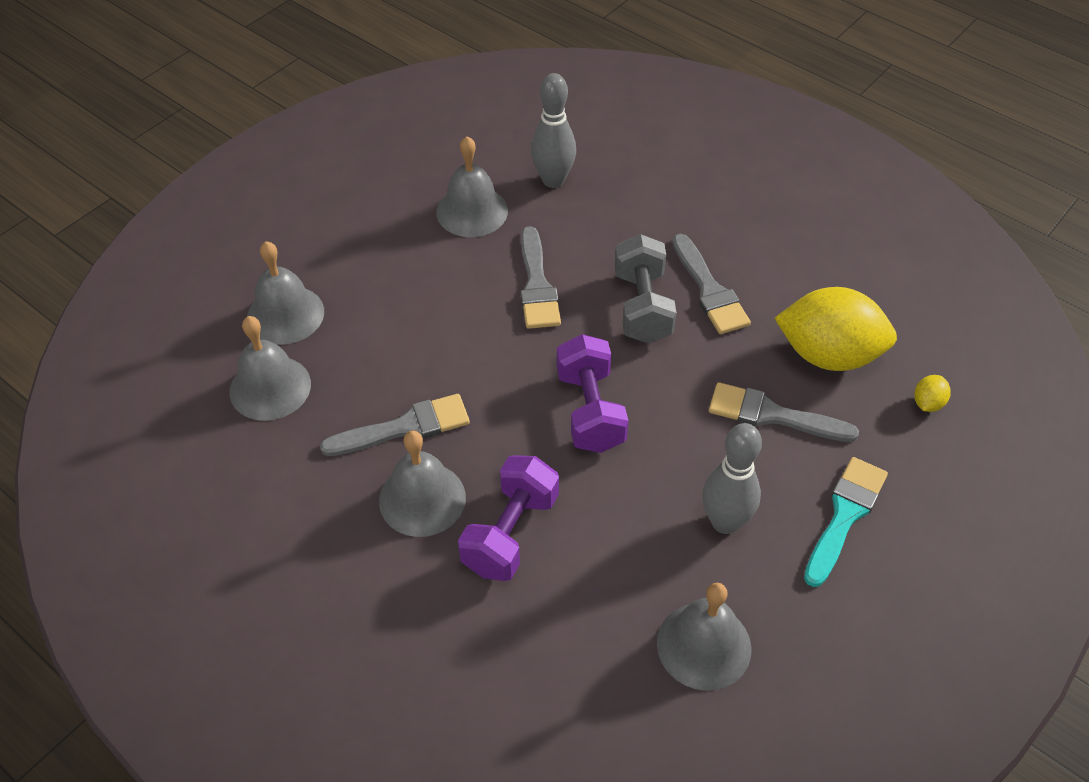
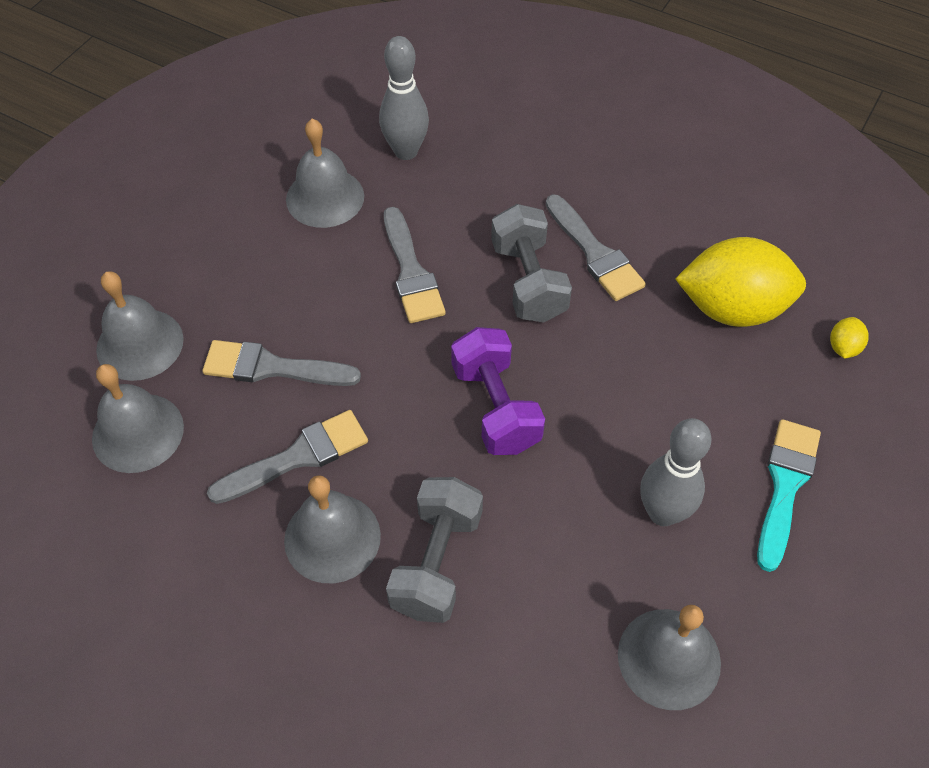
camera: 10 degrees left, 5 degrees up
purple dumbbell [458,455,559,581] -> grey dumbbell [386,477,483,623]
grey brush [709,382,859,442] -> grey brush moved to [202,340,361,386]

